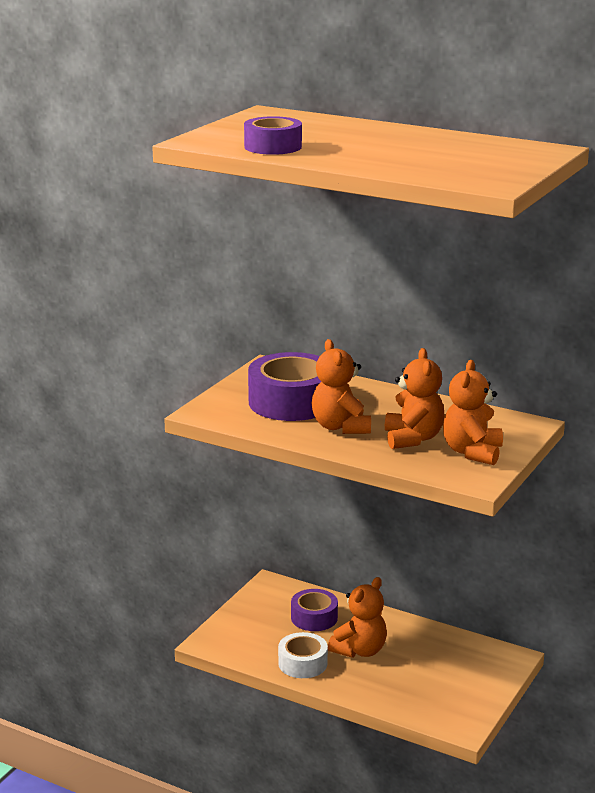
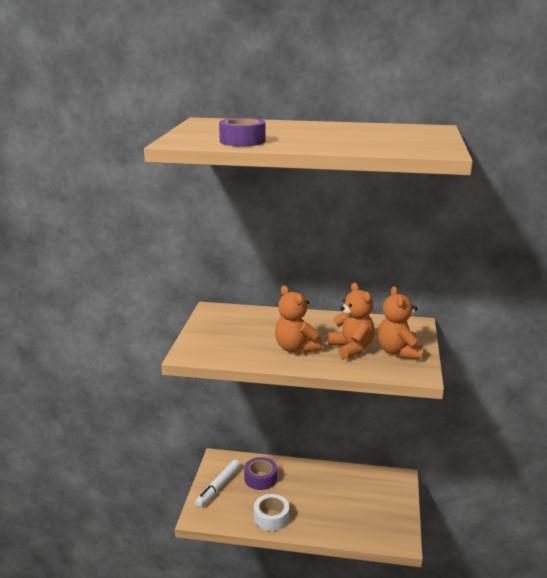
camera: 20 degrees left, 0 degrees up
purple tape [248,352,321,421] -> none
orange teddy bear [328,577,387,658] -> none
none -> white marker [195,460,240,507]

